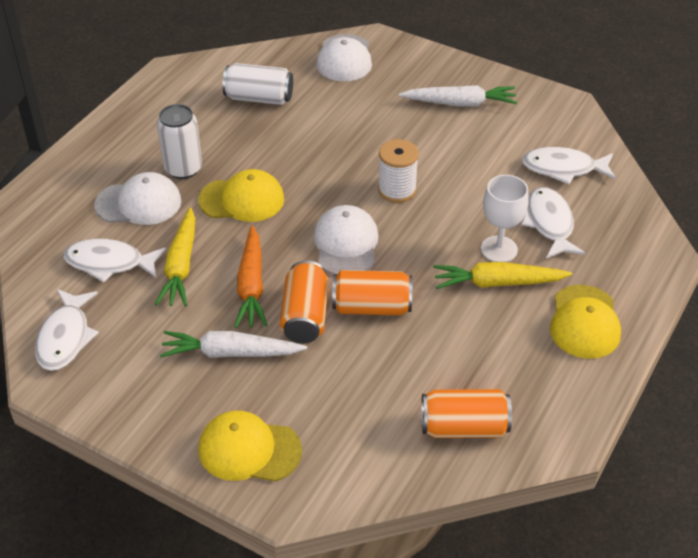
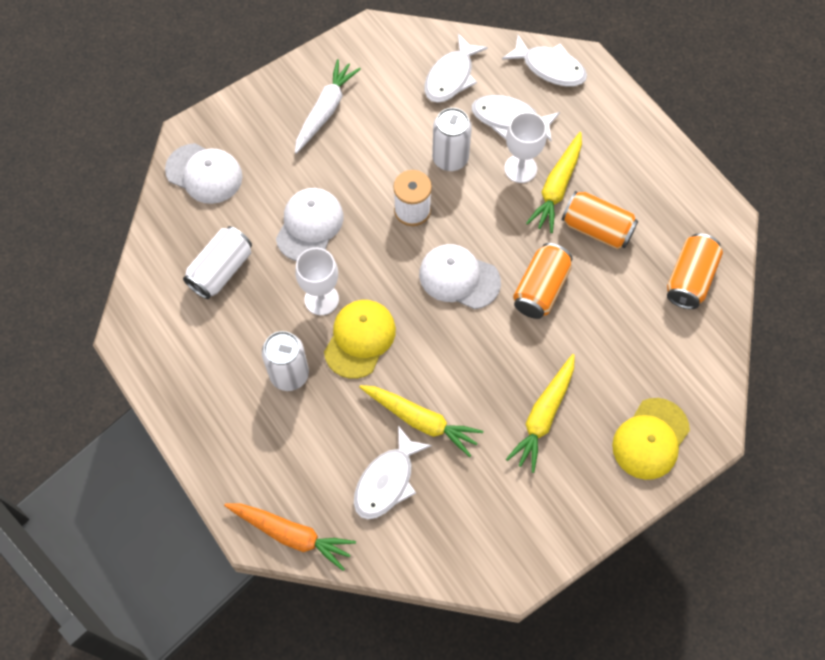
camera: 65 degrees left, 20 degrees up
white fish [35,289,99,371] -> white fish moved to [502,35,587,86]
white cap [94,172,181,225] -> white cap moved to [276,188,343,261]
white carrot [160,331,307,358] -> yellow carrot [506,354,575,473]
orange carrot [234,226,268,328] -> orange carrot moved to [224,503,356,571]
orange can [280,260,329,343] -> orange can moved to [562,191,638,249]
yellow cap [550,285,621,359] -> none
none -> white goblet [295,248,339,315]
none -> white can [432,108,472,171]

